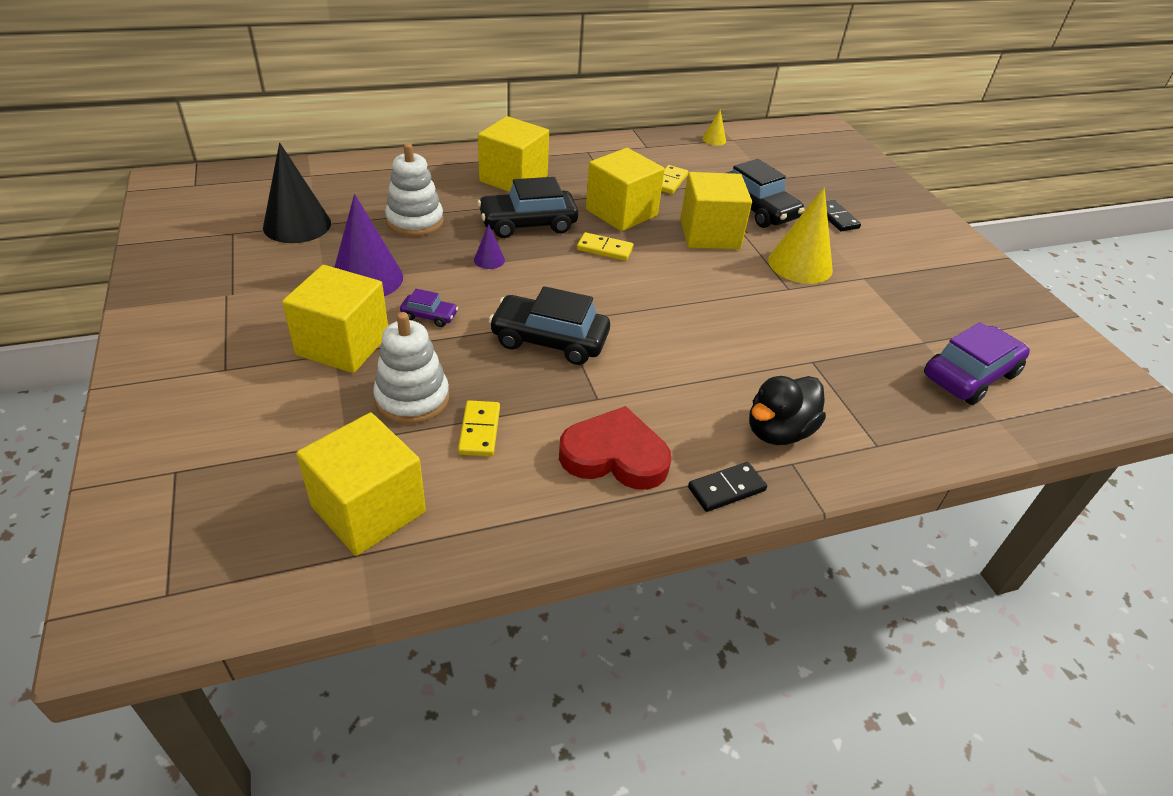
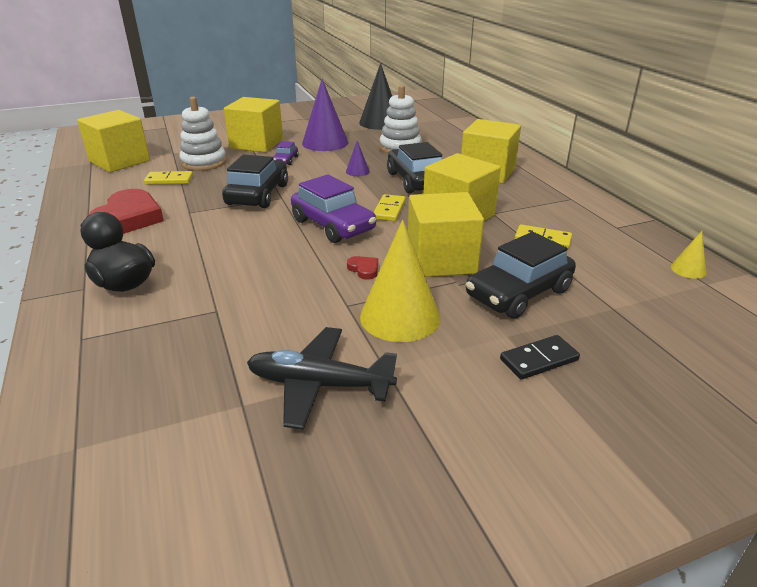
camera: 90 degrees right, 10 degrees down
black domino [688,462,767,512] -> none
purple car [924,322,1030,405] -> purple car moved to [291,175,376,243]
none -> black plane [247,327,397,430]
none -> red heart [347,256,378,280]

